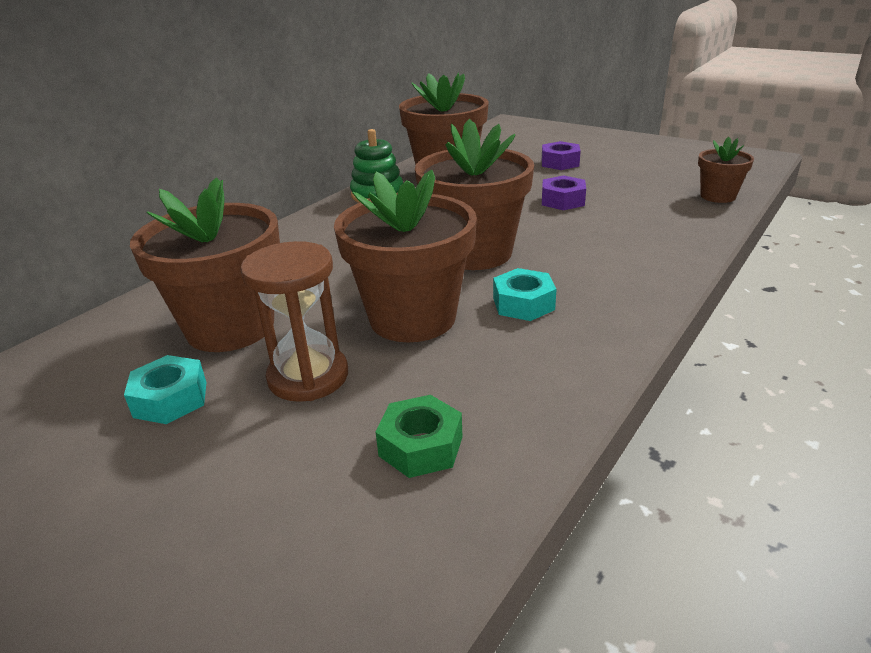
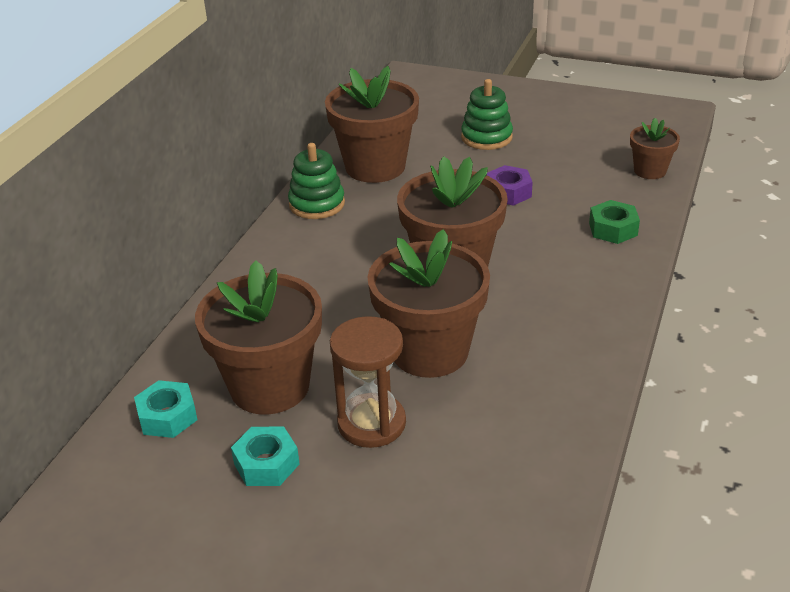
camera: 15 degrees left, 5 degrees up
green nut [376,395,462,478] -> green nut moved to [589,200,640,244]
turquoise nut [493,268,557,321] -> turquoise nut moved to [134,380,198,438]
purple nut [542,141,581,170] -> green stacking toy [461,79,513,150]

